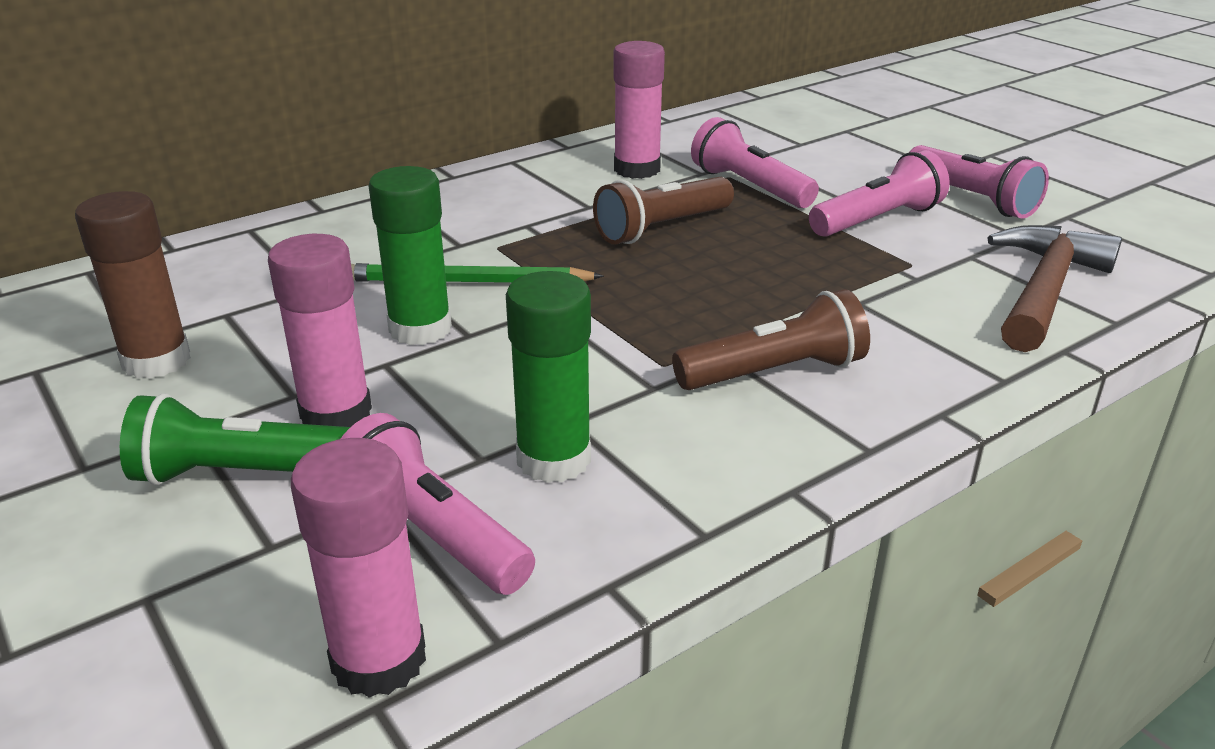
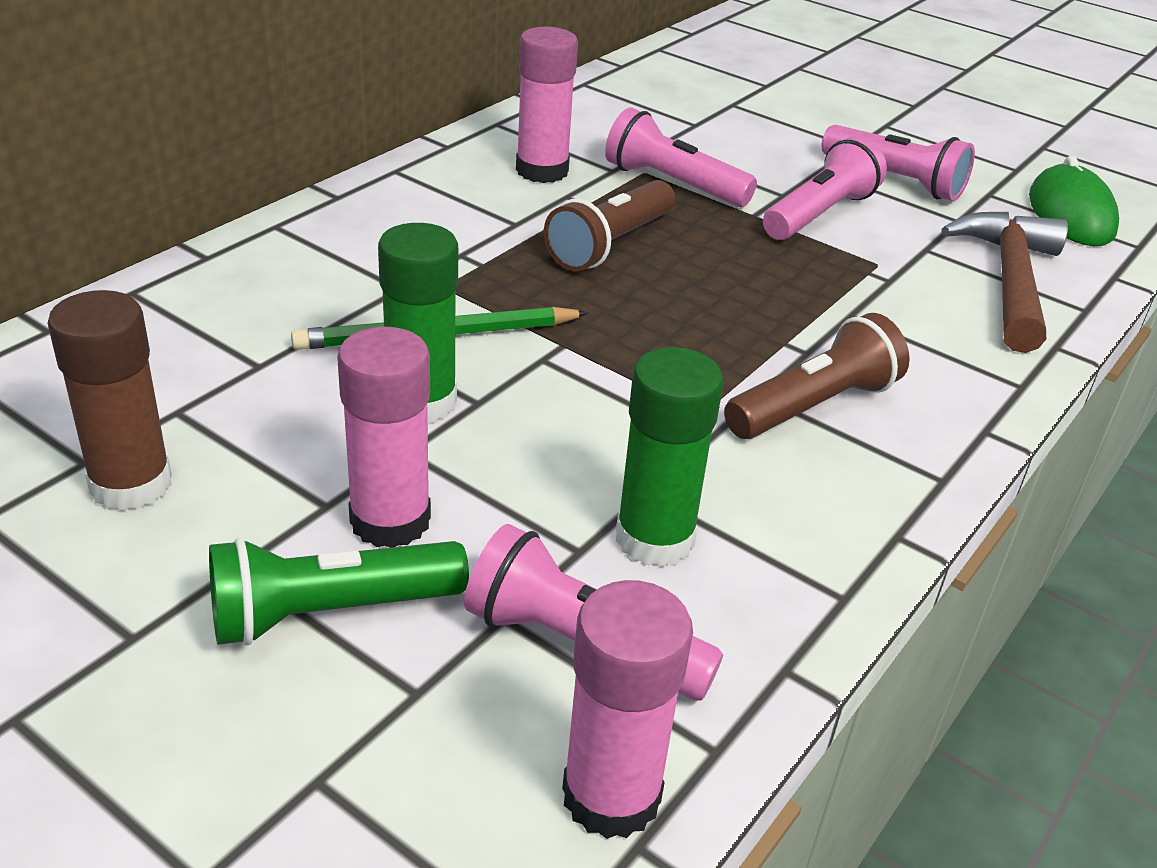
camera: 20 degrees left, 5 degrees up
none -> green mouse [1029,155,1119,246]

